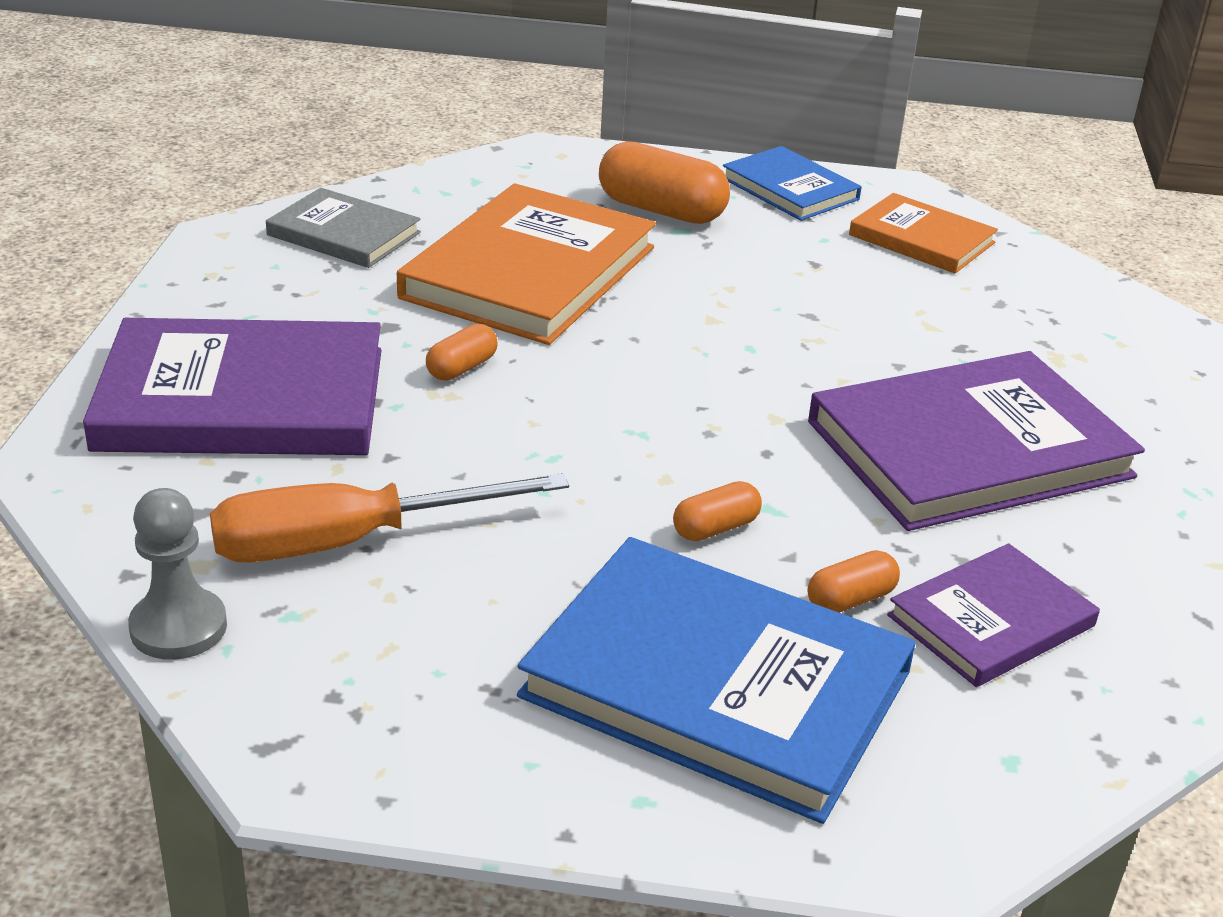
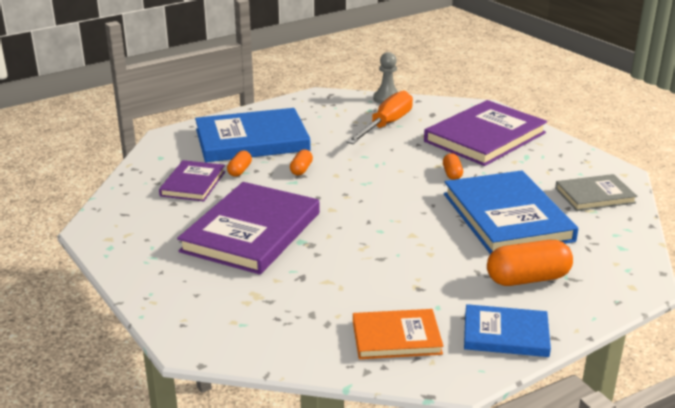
camera: 140 degrees right, 5 degrees down
orange book [397,184,656,345] -> blue book [444,170,578,254]

